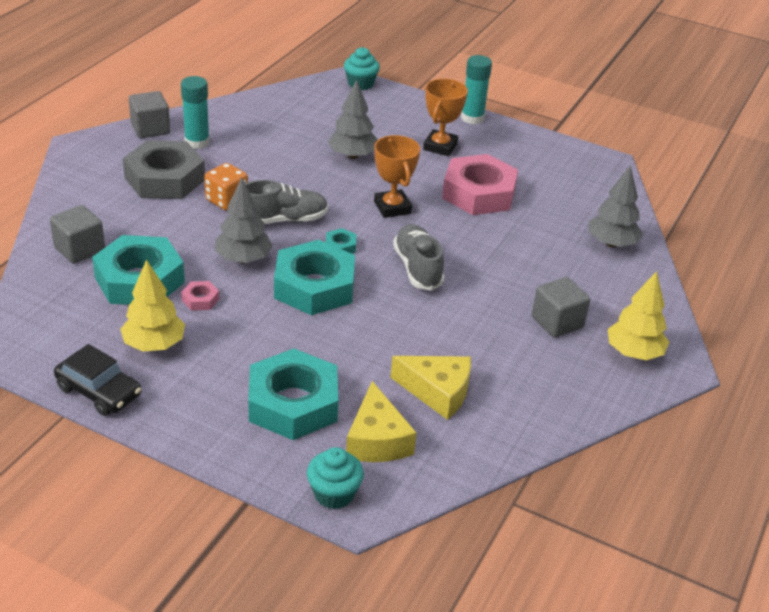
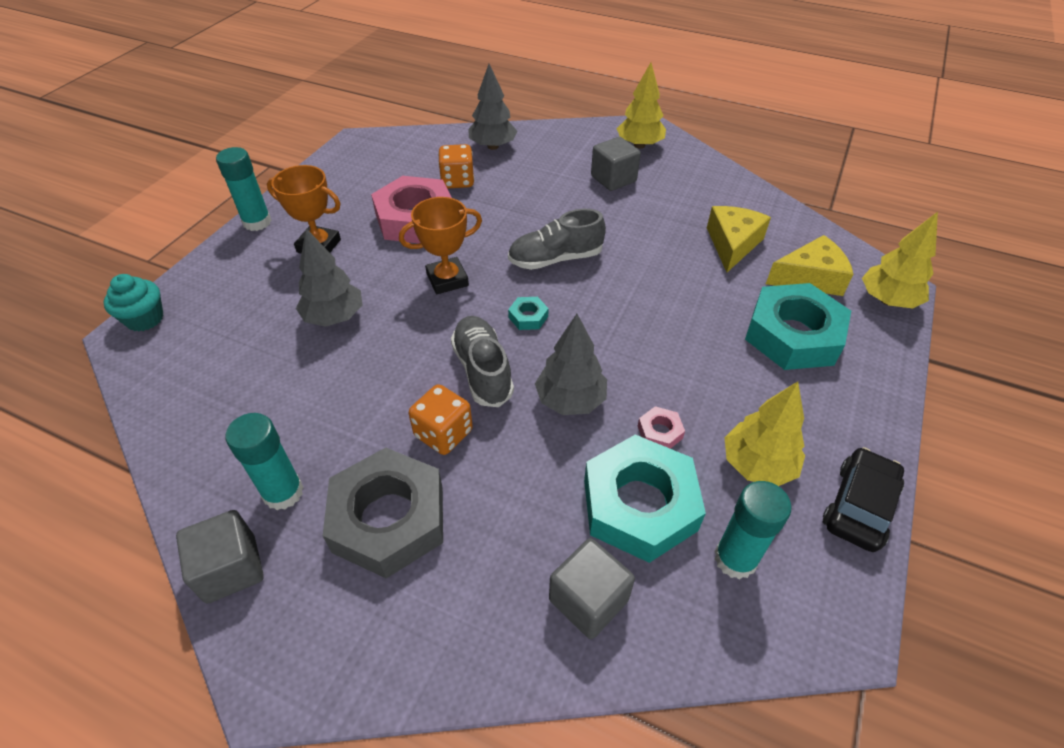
camera: 90 degrees left, 10 degrees up
turquoise nut [274,240,355,315] -> none
turquoise cupcake [307,447,364,509] -> yellow tree [862,212,938,309]
none -> orange dice [438,144,474,189]
none -> turquoise glue stick [714,481,791,579]

